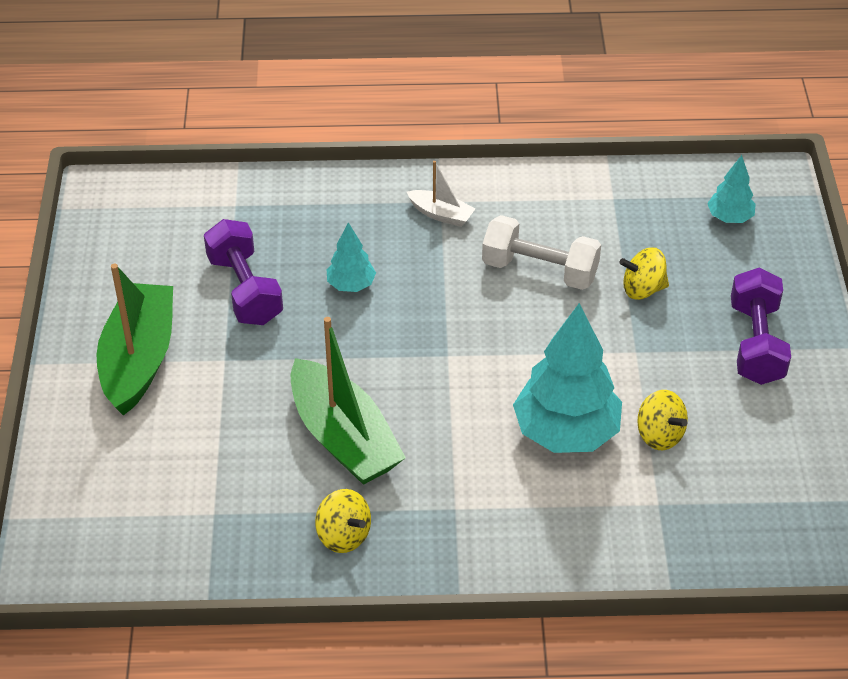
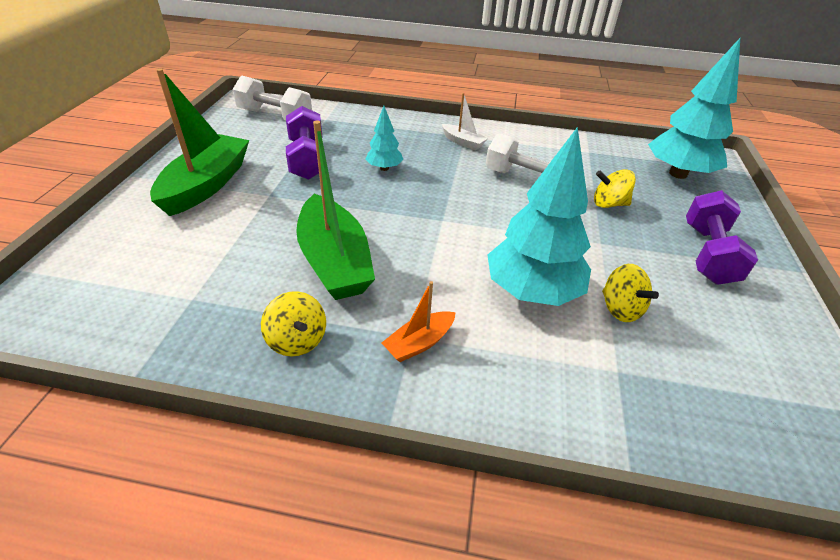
camera: 10 degrees right, 5 degrees down
turquoise tree [707,155,756,223] -> turquoise tree [648,38,740,179], size x2.01
none -> white dumbbell [232,75,312,120]
none -> orange boat [382,281,455,362]

